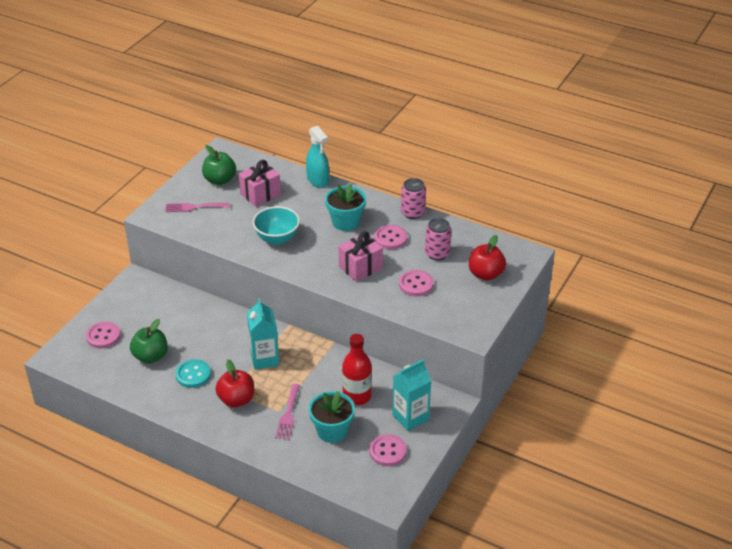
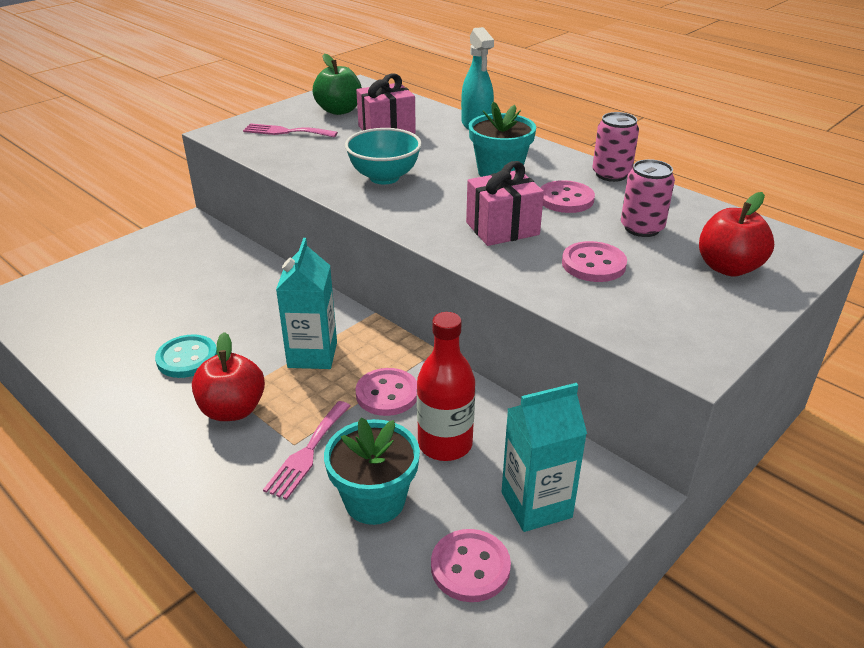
camera: 15 degrees right, 5 degrees down
pink button [86,322,121,348] -> pink button moved to [355,368,417,416]
green apple [130,319,168,364] -> none

